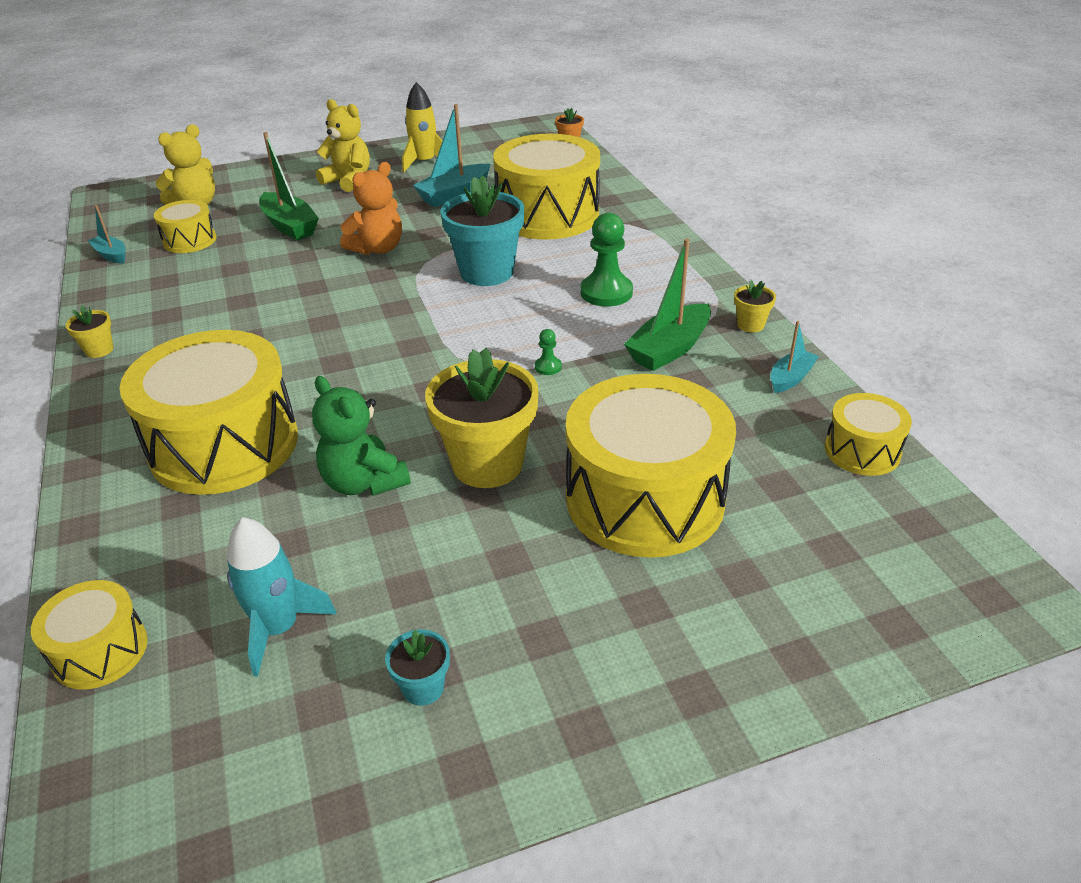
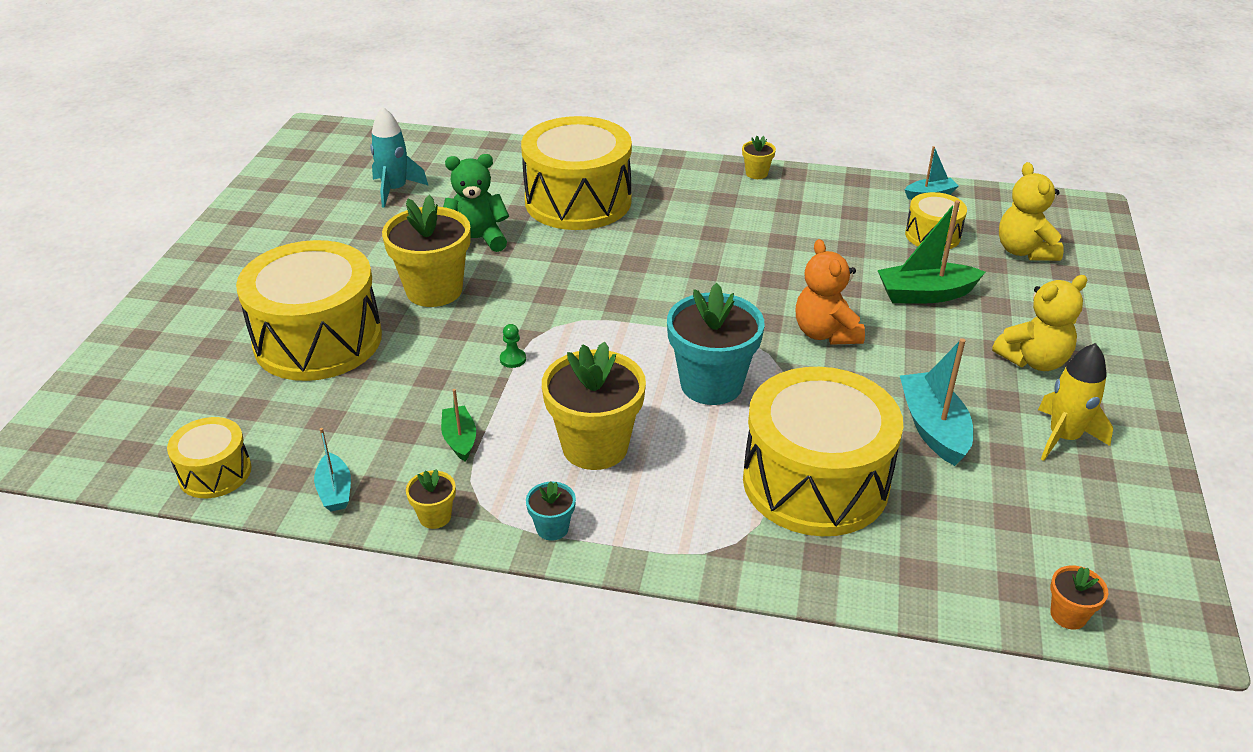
camera: 120 degrees right, 0 degrees up
yellow drum [31,580,148,689] -> none
turquoise flower pot [385,630,450,706] -> turquoise flower pot moved to [526,481,576,541]
green pawn [581,213,633,307] -> yellow flower pot [542,342,646,470]
green boat [624,239,711,371] -> green boat [441,389,476,461], size x0.59

